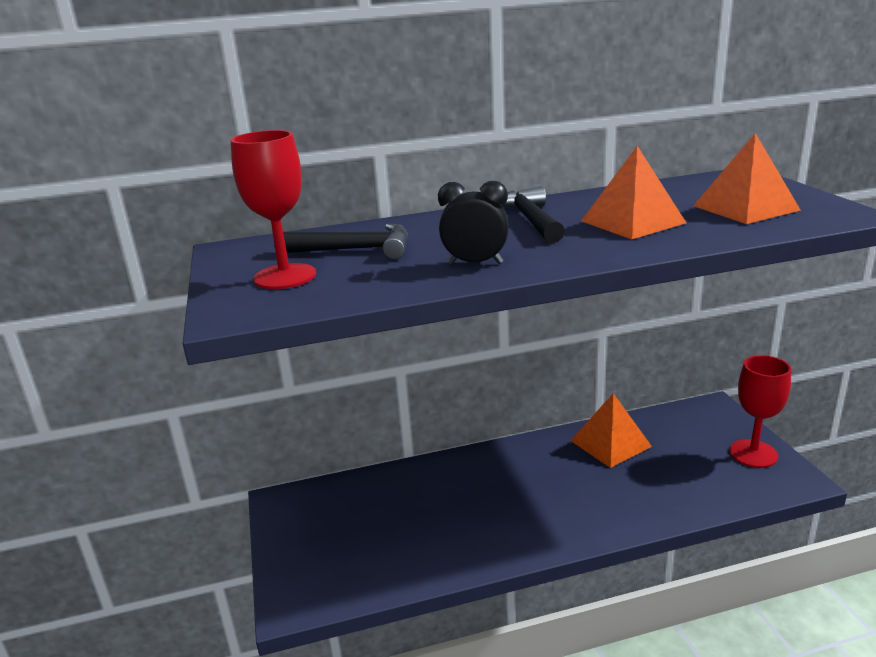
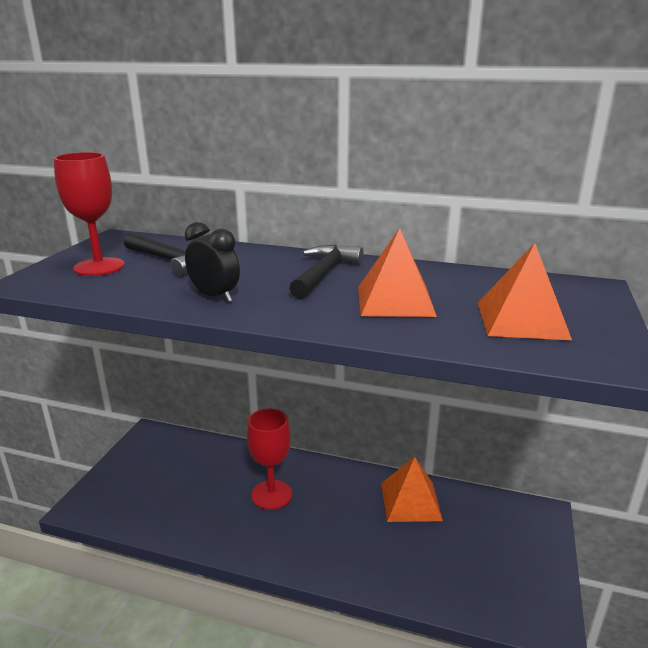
camera: 30 degrees right, 0 degrees up
red goblet [730,355,791,468] -> red goblet moved to [247,409,292,510]

